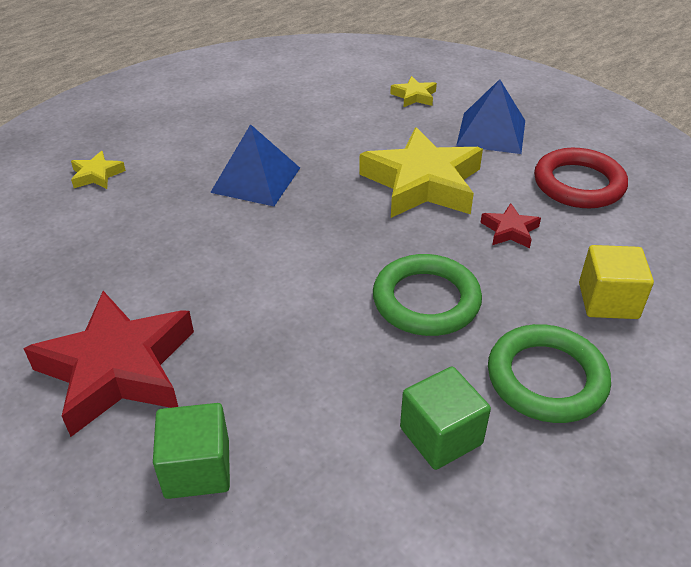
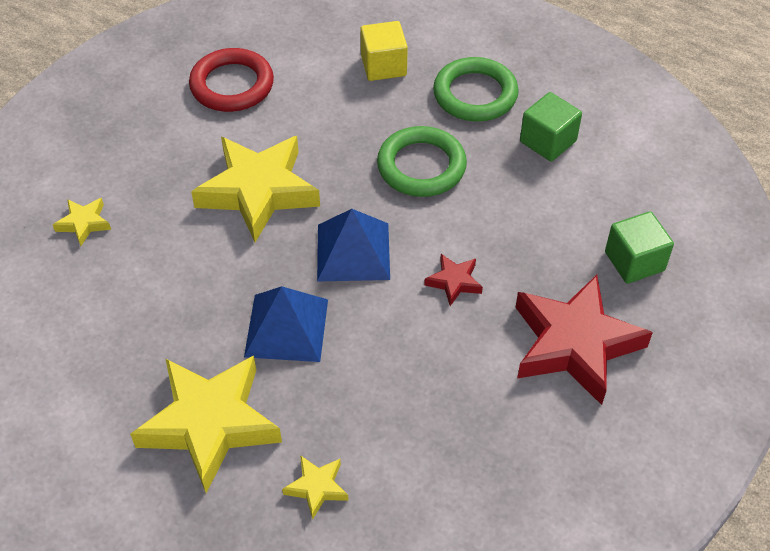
camera: 105 degrees left, 10 degrees up
blue pyramid [456,79,525,154] -> blue pyramid moved to [317,209,390,282]
red star [480,203,541,248] -> red star moved to [424,254,483,306]
none -> yellow star [130,355,282,493]

